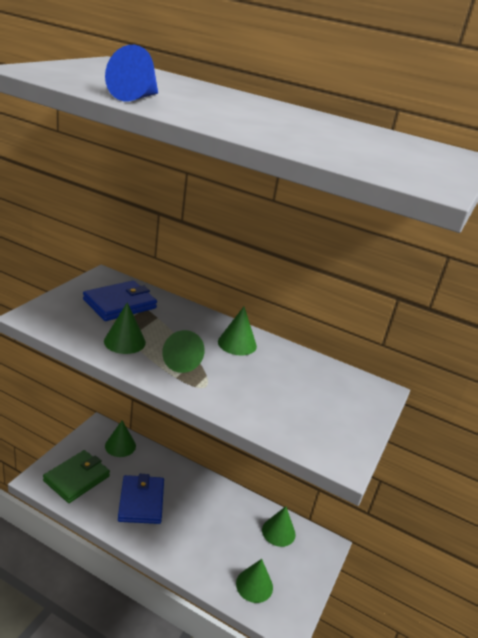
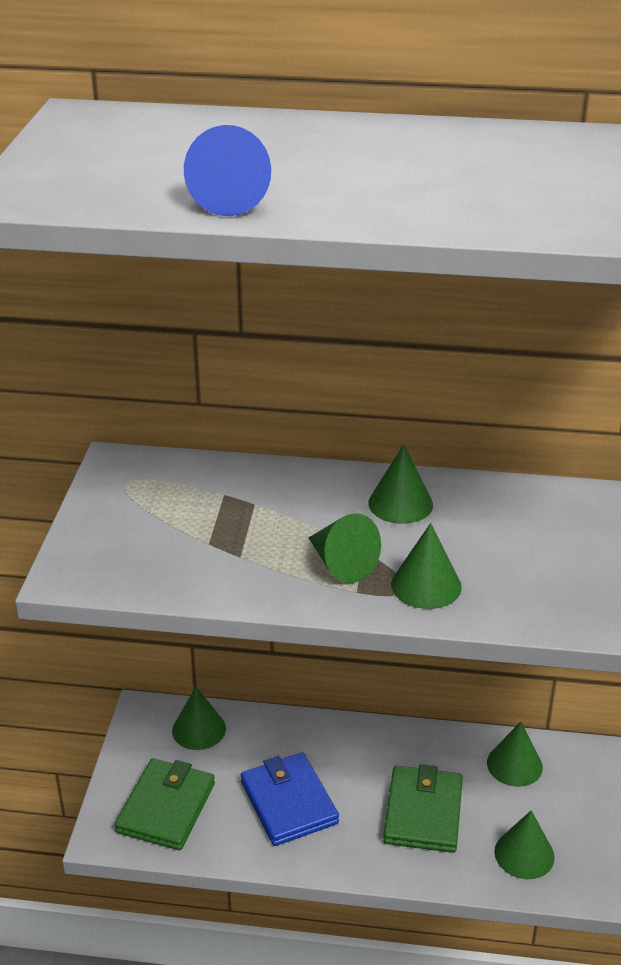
camera: 15 degrees left, 5 degrees up
blue wallet [83,280,157,321] -> none
green cone [104,302,146,354] -> green cone moved to [391,523,462,609]
none -> green wallet [383,764,463,853]

